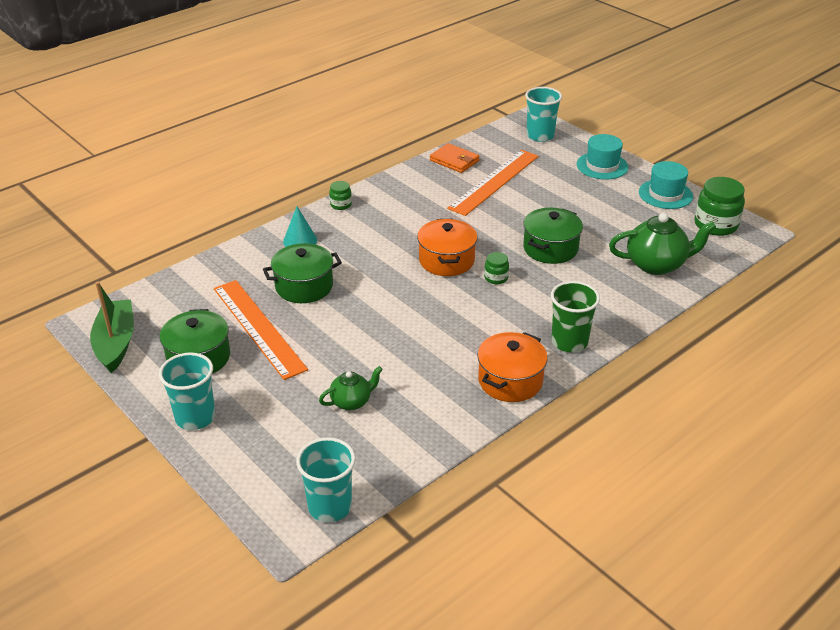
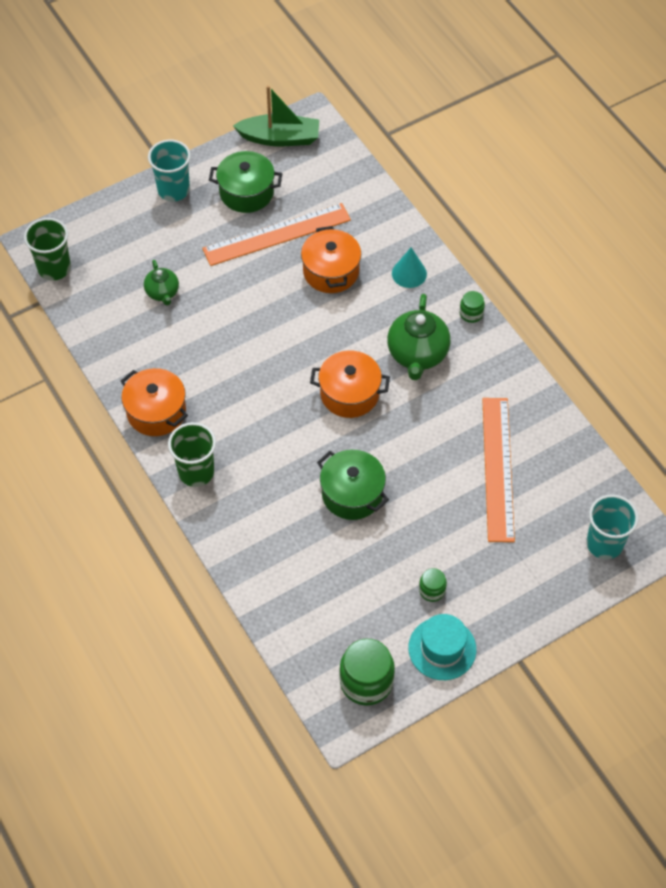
camera: 100 degrees right, 20 degrees up
green pot [263,243,342,303] -> orange pot [301,226,361,293]
turquoise cup [296,437,356,522] -> green cup [24,218,71,281]
orange wallet [430,143,480,173] -> none
orange ruler [447,150,539,216] -> orange ruler turned 45 degrees clockwise [482,398,515,542]
green jar [484,252,509,284] -> green jar moved to [419,568,447,602]
turquoise hat [577,134,628,180] -> none
green teapot [609,213,716,275] -> green teapot moved to [387,294,450,380]

